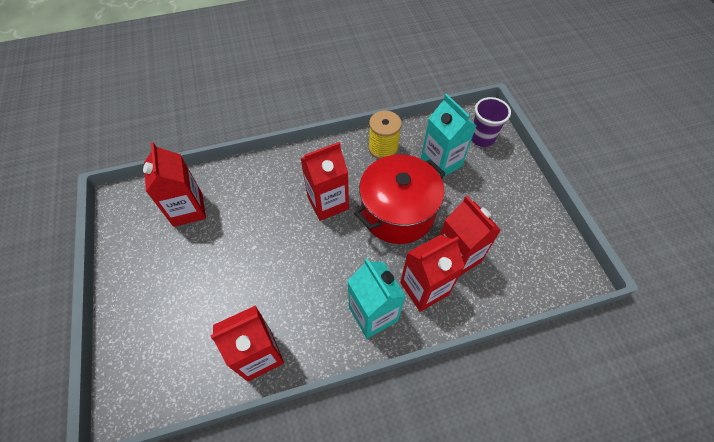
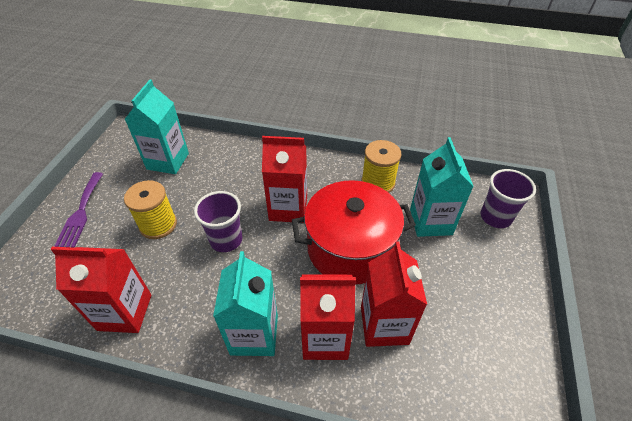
camera: 30 degrees right, 10 degrees down
red carton [143,142,206,227] -> turquoise carton [125,80,189,174]
none -> purple fork [54,172,103,248]
none -> yellow spool [124,180,177,239]
none -> purple cup [194,191,242,252]

